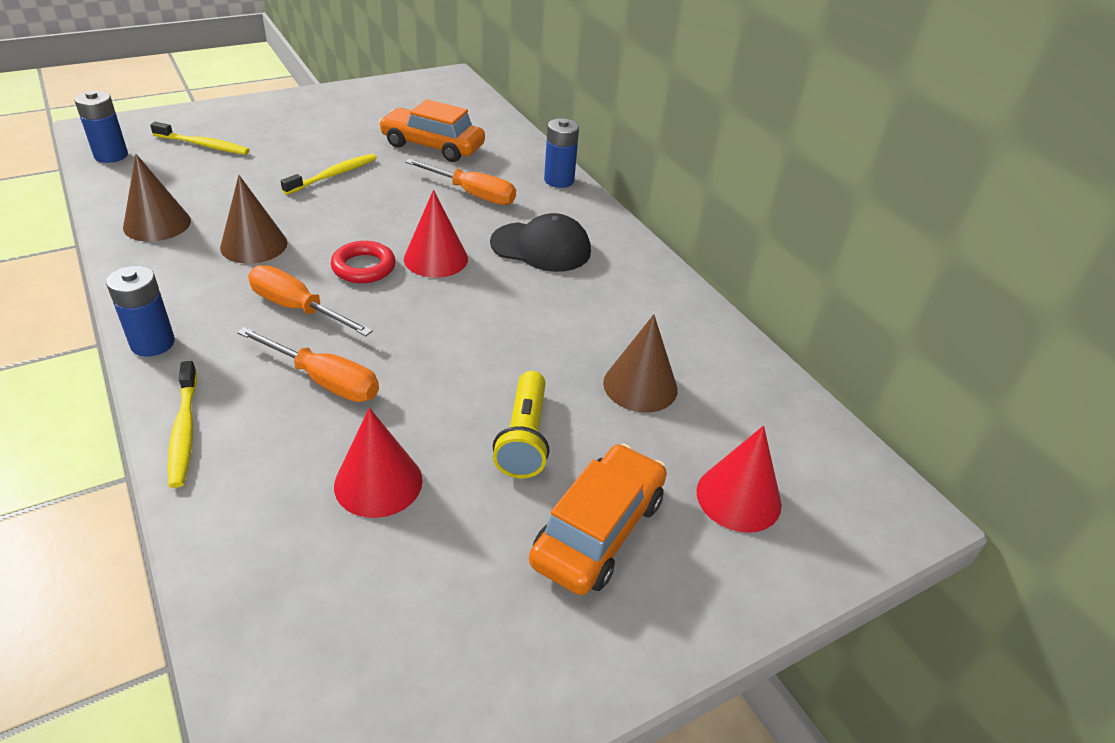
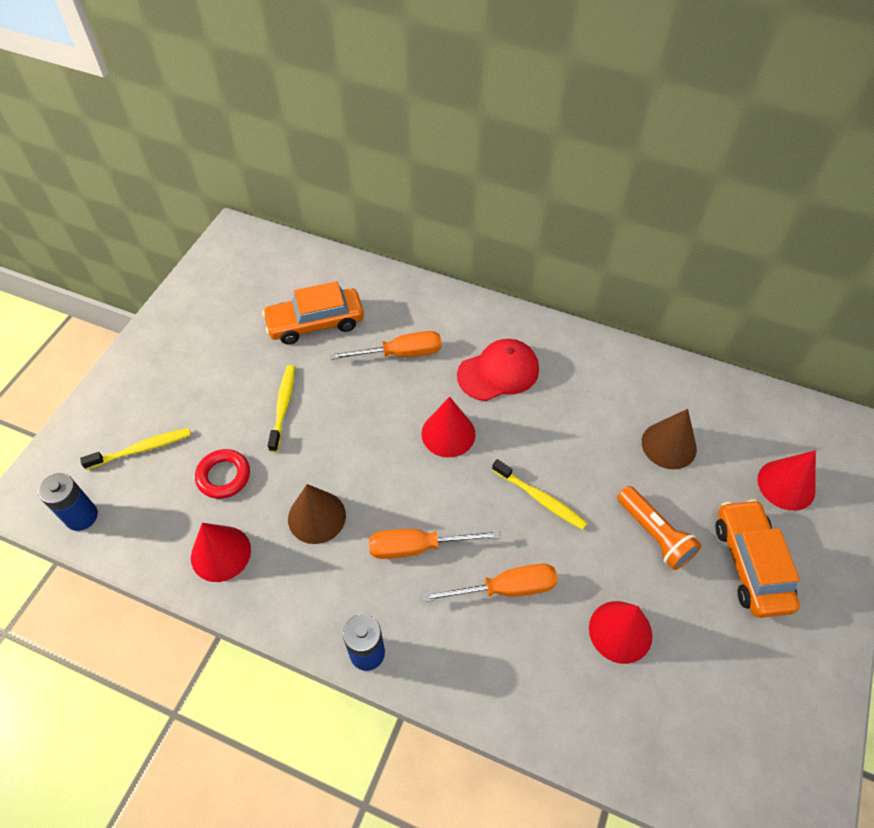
camera: 35 degrees left, 15 degrees up
brown cone [123,154,191,242] -> red cone [191,523,251,582]
yellow toothbrush [168,361,197,488] -> yellow toothbrush moved to [492,459,587,530]
red ring [331,241,396,283] -> red ring moved to [195,449,250,499]
black cap [490,213,591,272] -> red cap [457,339,539,401]
yellow flashlight [493,371,550,478] -> orange flashlight [617,486,702,570]
blue battery [544,118,579,188] -> none

